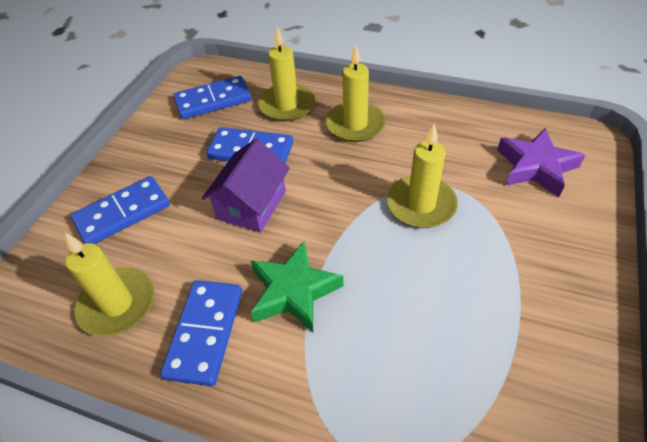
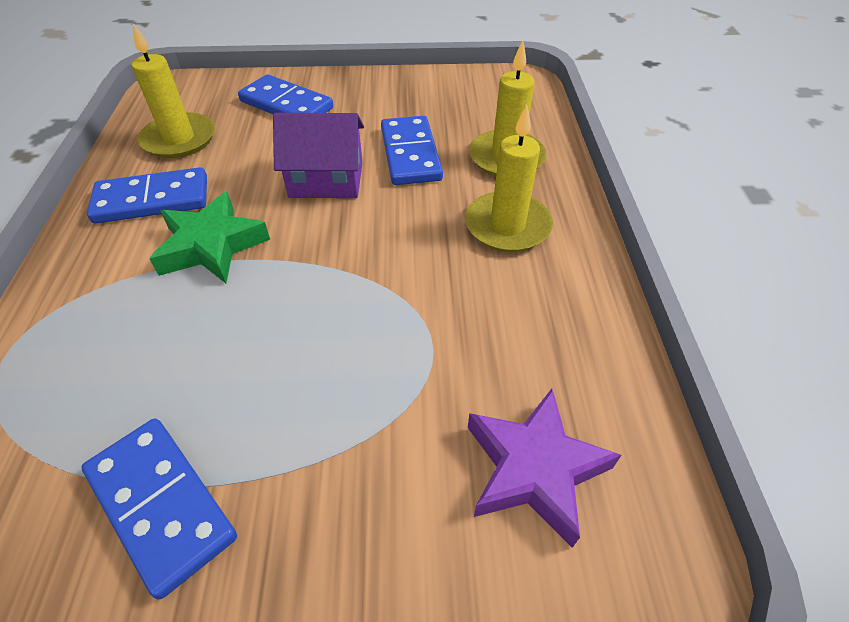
camera: 65 degrees right, 0 degrees up
blue domino [173,76,252,119] -> blue domino moved to [81,418,237,599]
yellow candle [387,124,458,228] -> none

